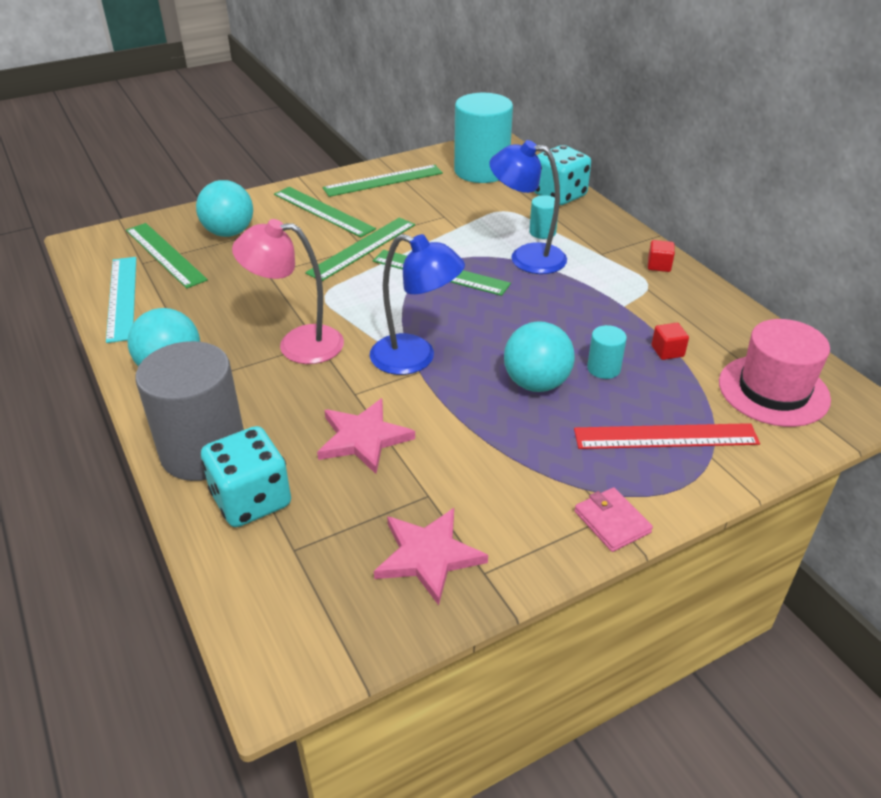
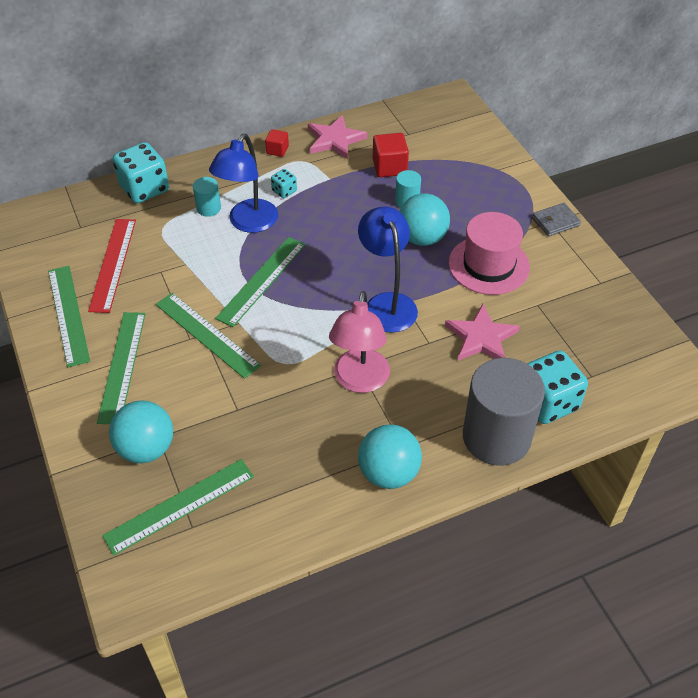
camera: 85 degrees left, 10 degrees up
turquoise ruler [106,257,136,343] -> none
green ruler [274,187,376,237] -> green ruler turned 45 degrees counterclockwise [97,312,145,424]
blue lamp [370,234,465,375] -> blue lamp turned 45 degrees counterclockwise [358,206,418,333]
pink star [374,508,488,605] -> pink star moved to [308,115,367,159]
turquoise cylinder [454,93,513,183] -> none
red ruler [574,423,760,449] -> red ruler moved to [88,219,136,313]
pink wallet [574,487,653,552] -> grey wallet [532,203,581,236]
red cube [652,323,689,360] -> red cube [373,133,409,177], size x1.64
pink hat [719,319,831,427] -> pink hat moved to [449,212,530,295]
none -> turquoise dice [271,169,297,198]

